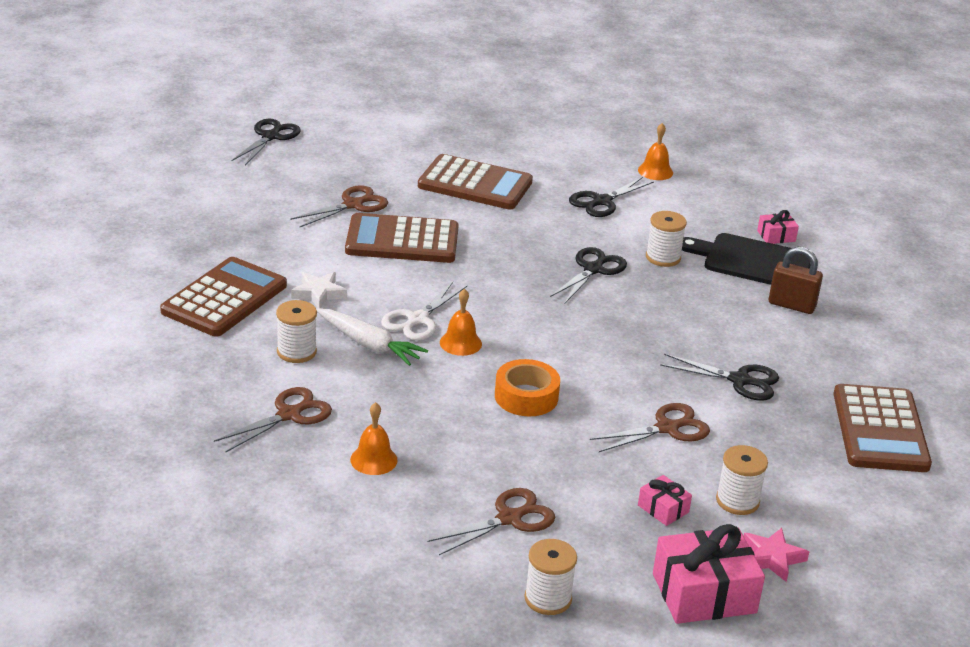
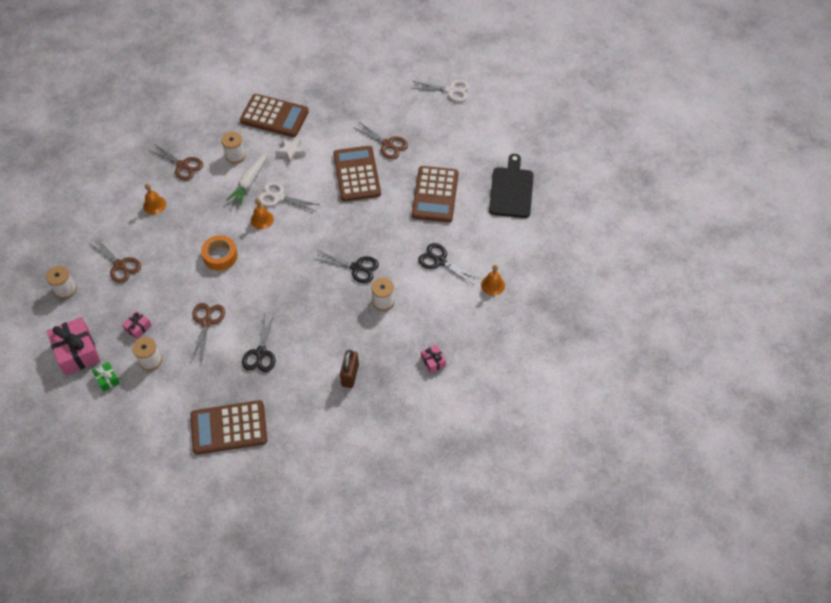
camera: 80 degrees right, 25 degrees up
black scissors [232,119,301,165] -> white scissors [411,80,470,102]
brown scissors [590,403,710,452] -> brown scissors turned 135 degrees counterclockwise [191,303,225,363]
black cutting board [682,233,810,285] -> black cutting board moved to [489,154,534,218]
pink star [744,528,809,582] -> green gift [92,362,120,392]

